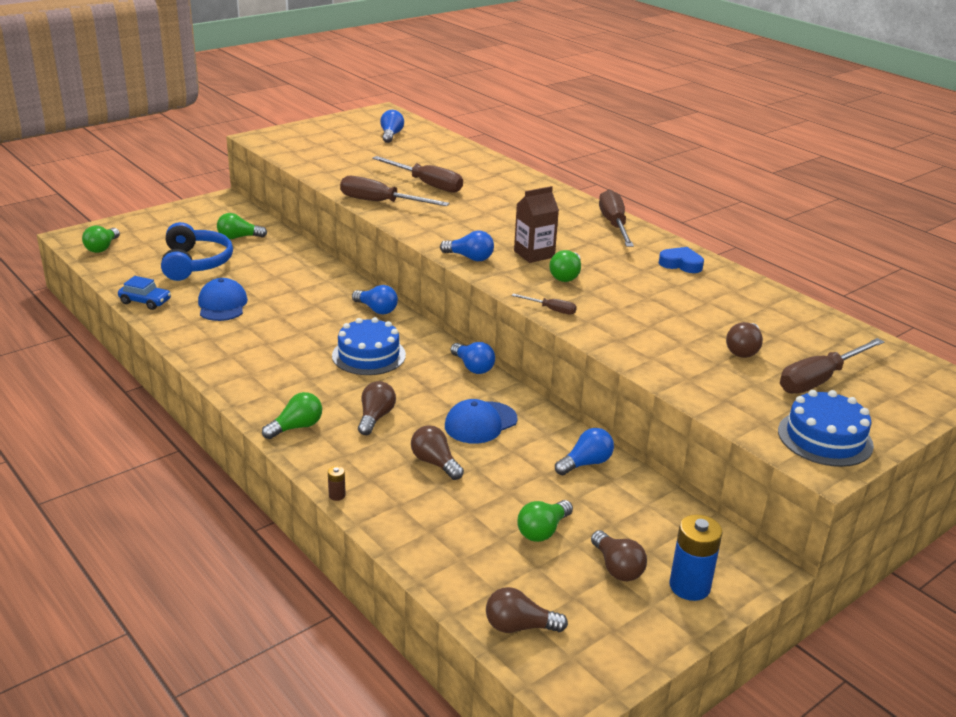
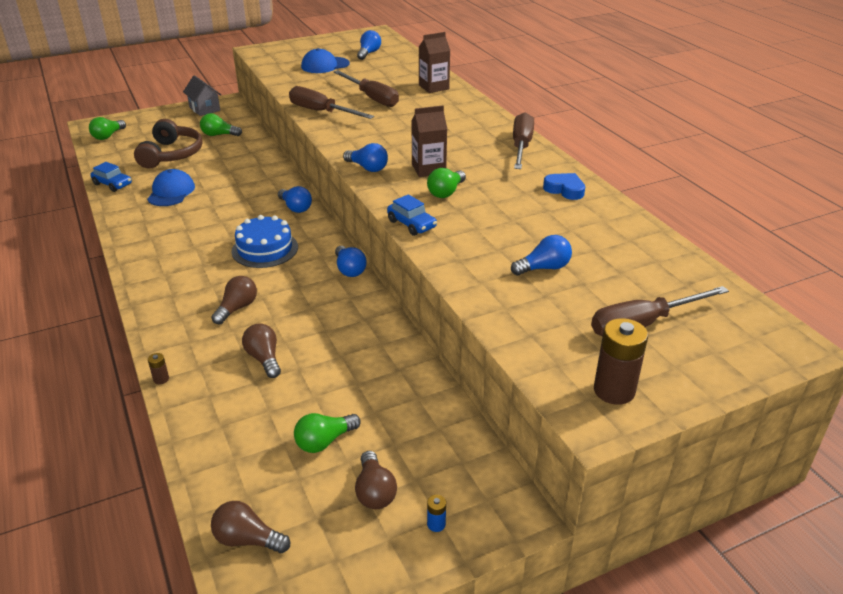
camera: 15 degrees right, 5 degrees up
blue headphones [161,222,233,281] -> brown headphones [134,119,203,169]
green light bulb [262,392,322,439] -> none
blue cap [445,399,518,444] -> blue cap moved to [301,48,350,73]
brown screwdriver [512,294,577,315] -> blue car [387,194,437,236]
blue light bulb [555,428,614,475] -> blue light bulb moved to [511,235,572,275]
blue battery [669,514,723,601] -> blue battery [427,495,446,532], size x0.45
brown light bulb [726,322,763,358] -> none
blue cake [778,390,874,467] -> brown battery [594,318,648,405]
none -> grey house [183,75,221,116]
none -> brown carton [419,32,450,93]

